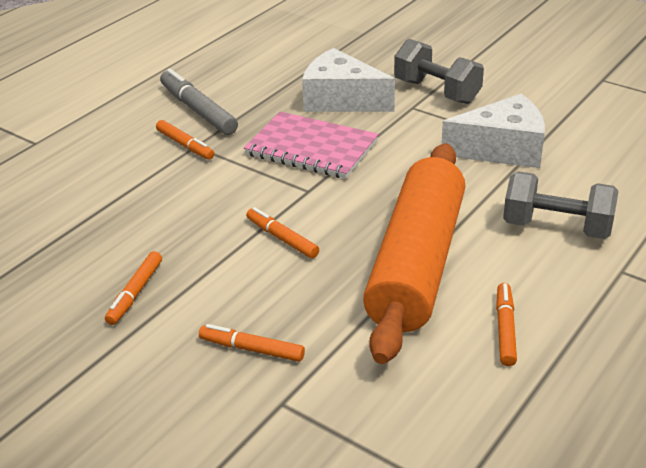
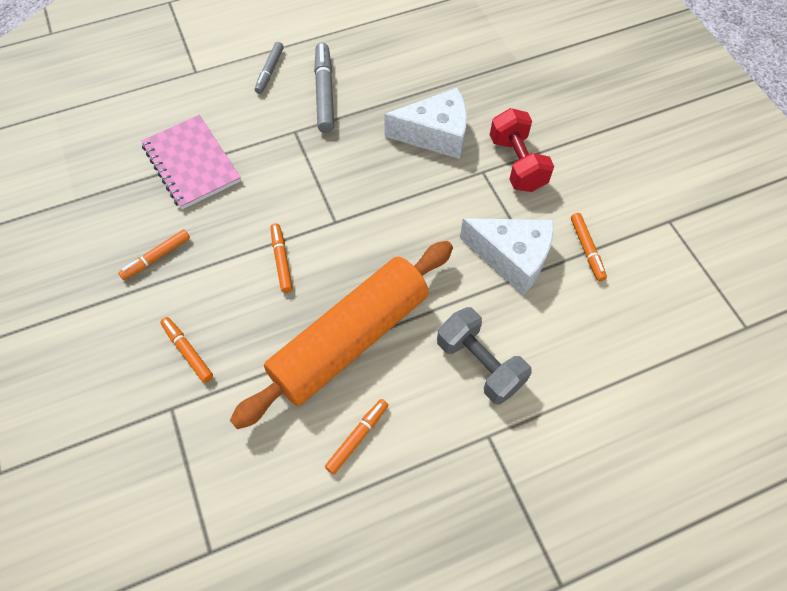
camera: 30 degrees right, 25 degrees up
orange marker [156,120,214,160] -> orange marker moved to [571,213,607,281]
pink notebook [244,112,379,179] -> pink notebook moved to [141,115,241,209]
white cheese [302,48,395,112] -> white cheese turned 120 degrees clockwise [384,88,467,159]
grey dumbbell [394,39,484,104] -> red dumbbell [490,108,554,192]
none -> grey marker [255,42,284,94]

